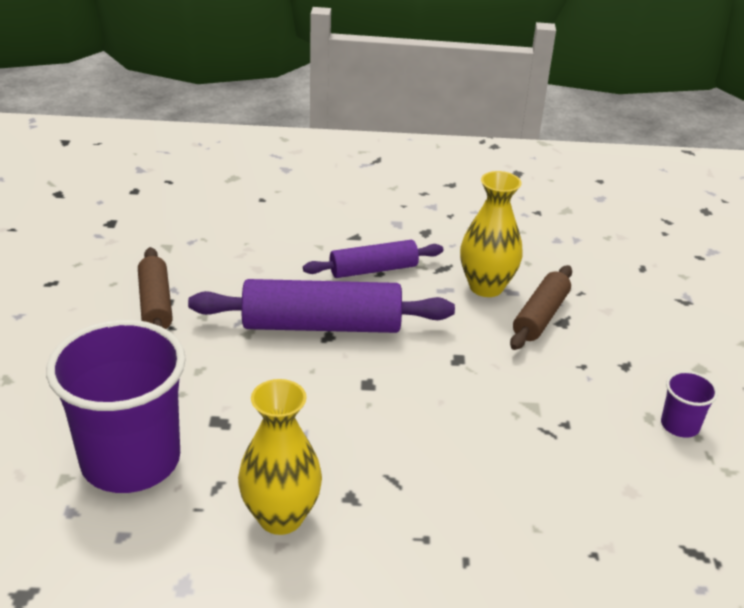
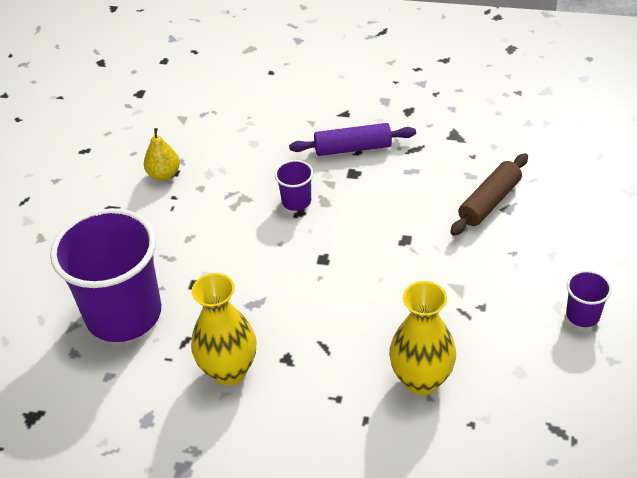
camera: 15 degrees right, 10 degrees up
brown rolling pin [138,247,173,329] -> yellow pear [144,128,180,181]
purple rolling pin [188,279,455,333] -> purple cup [275,160,313,211]
yellow vase [460,171,523,297] -> yellow vase moved to [389,281,456,395]

